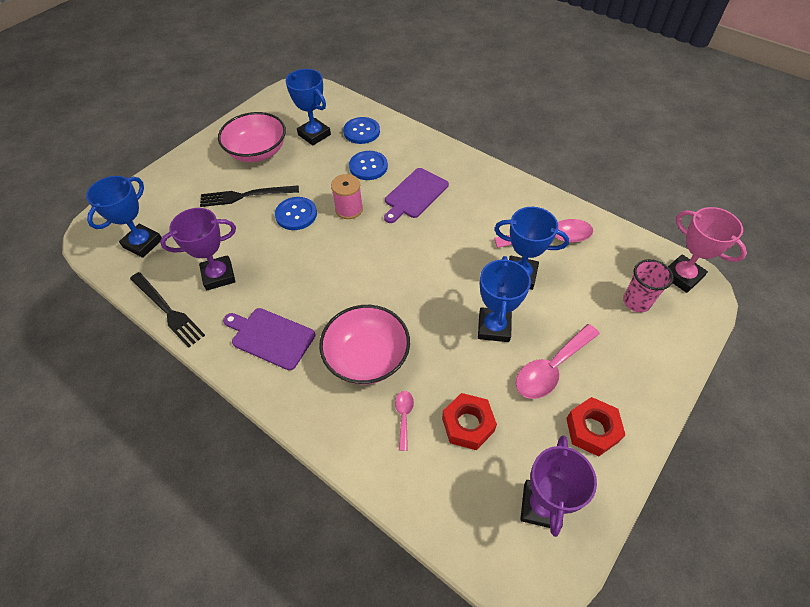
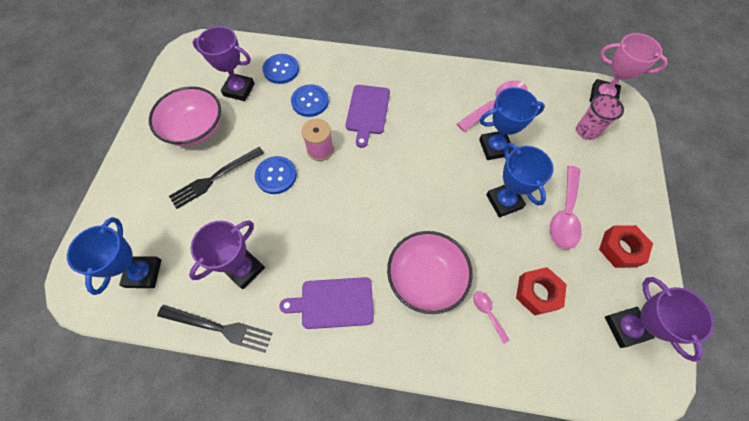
camera: 30 degrees left, 10 degrees up
blue trophy [286,69,331,145] -> purple trophy [193,26,255,101]

